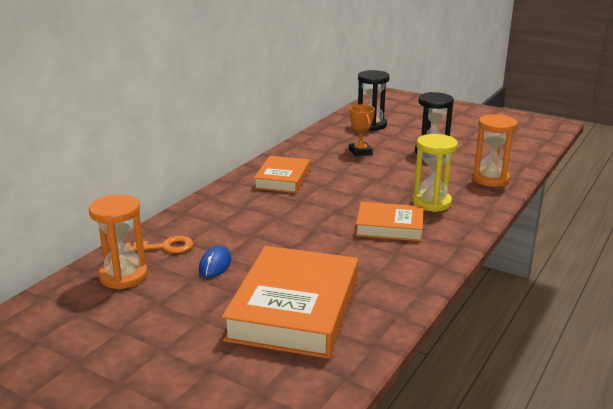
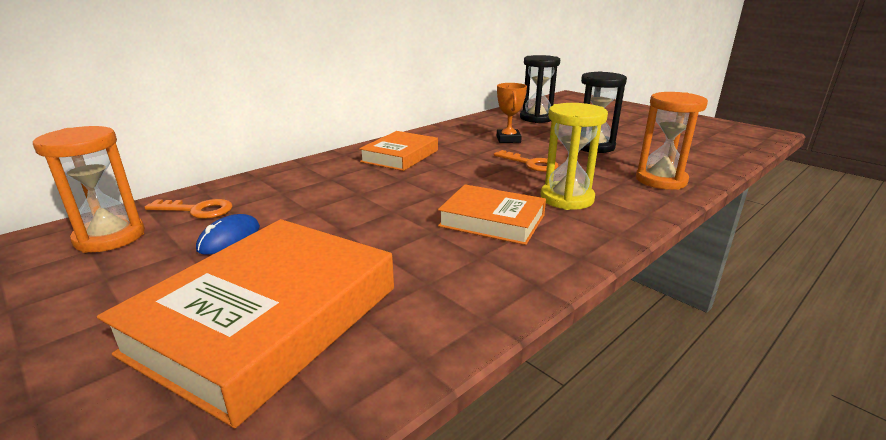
camera: 15 degrees right, 0 degrees up
none -> orange key [494,150,558,172]

